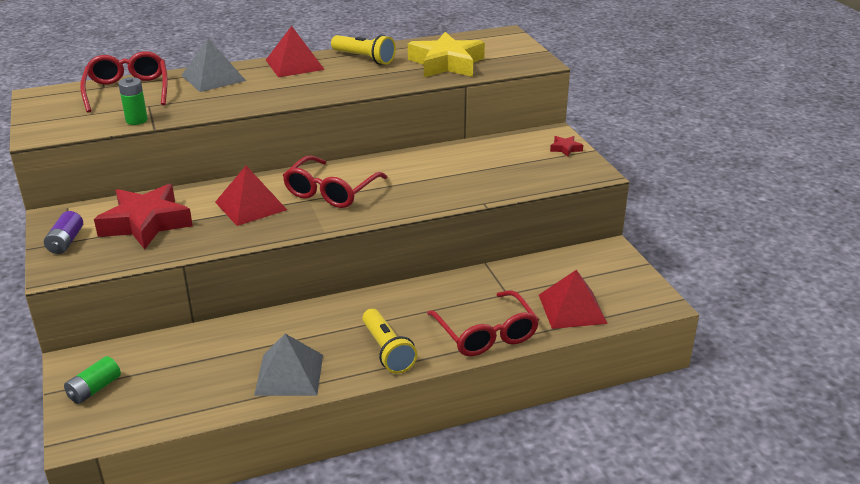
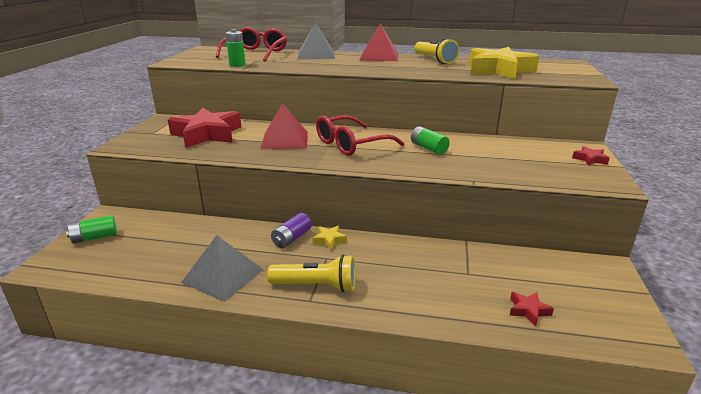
camera: 30 degrees right, 5 degrees down
purple battery [44,211,83,254] -> purple battery moved to [271,213,312,248]
yellow flashlight [362,309,417,374] -> yellow flashlight turned 90 degrees counterclockwise [267,255,355,292]
red glasses [427,290,539,356] -> none
red pyramid [539,270,608,329] -> red star [509,292,554,326]
none -> yellow star [312,226,347,250]
none -> green battery [411,126,450,155]

